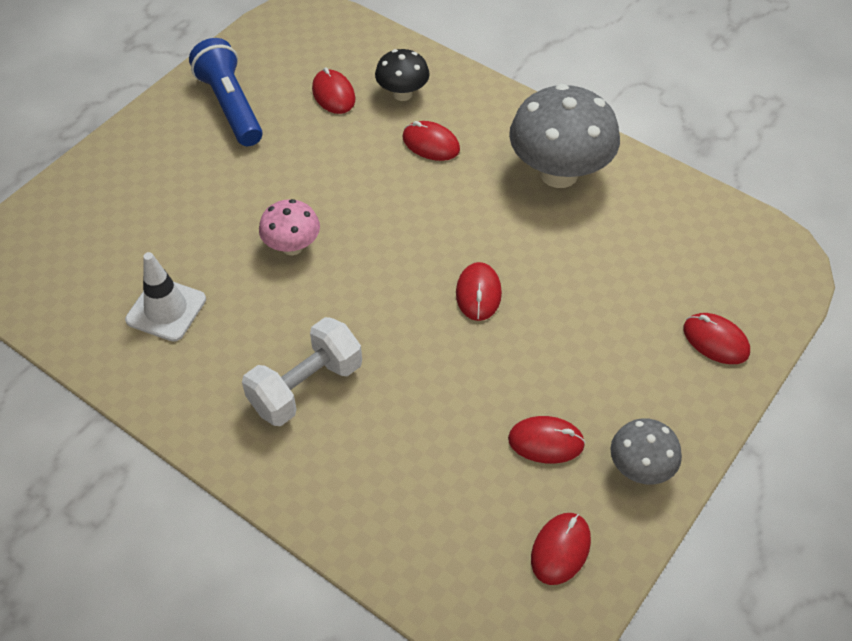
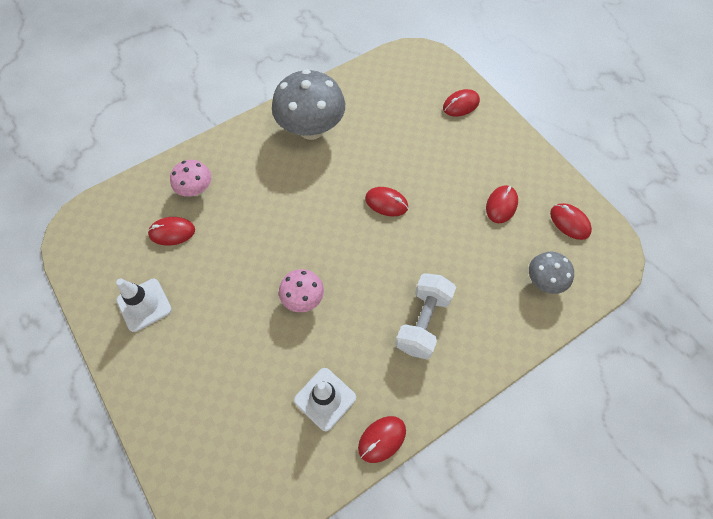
camera: 70 degrees left, 10 degrees up
blue flashlight [189,38,263,146] -> white traffic cone [116,279,172,332]
white dumbbell [242,317,362,426] -> white dumbbell turned 45 degrees clockwise [395,273,456,359]
black mushroom [375,49,430,101] -> pink mushroom [170,160,211,197]
red mouse [403,121,460,161] -> red mouse moved to [358,416,406,463]
grey mushroom [610,418,682,485] -> grey mushroom moved to [529,252,574,294]

